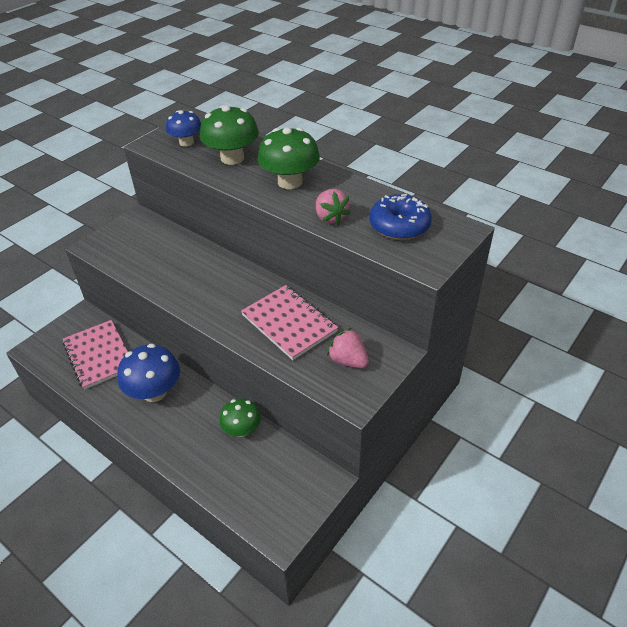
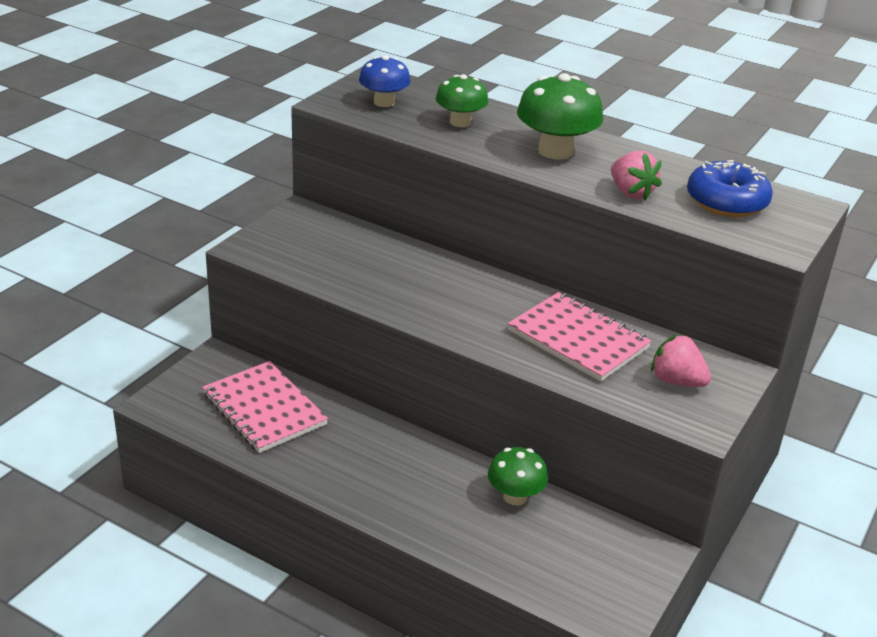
camera: 10 degrees left, 10 degrees down
blue mushroom [118,343,180,402] -> none
green mushroom [200,105,259,165] -> green mushroom [436,74,488,127], size x0.64

